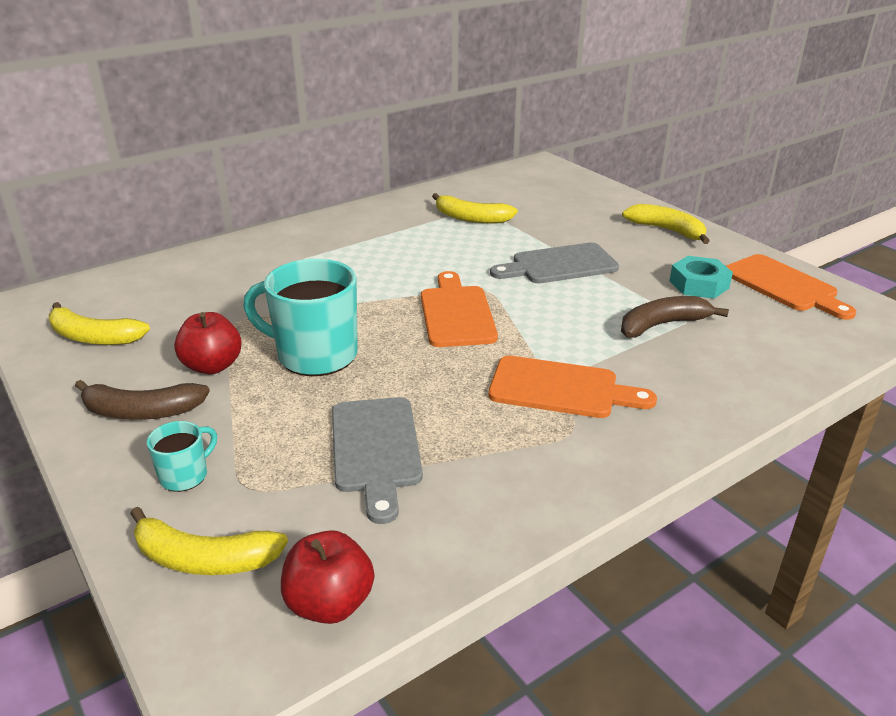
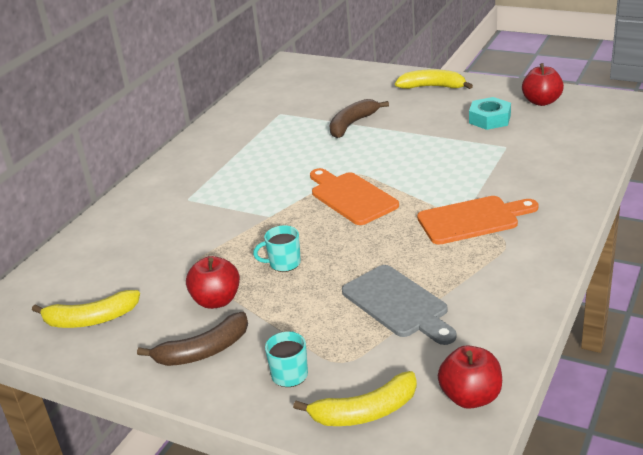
camera: 25 degrees left, 0 degrees up
turquoise mug [243,259,358,376] -> turquoise mug [253,225,301,272], size x0.48
yellow banana [432,193,518,224] -> none
grey cutting board [490,243,619,283] -> none
brown banana [621,296,729,338] -> brown banana moved to [330,99,389,138]
orange cutting board [726,254,856,320] -> red apple [522,63,564,106]

